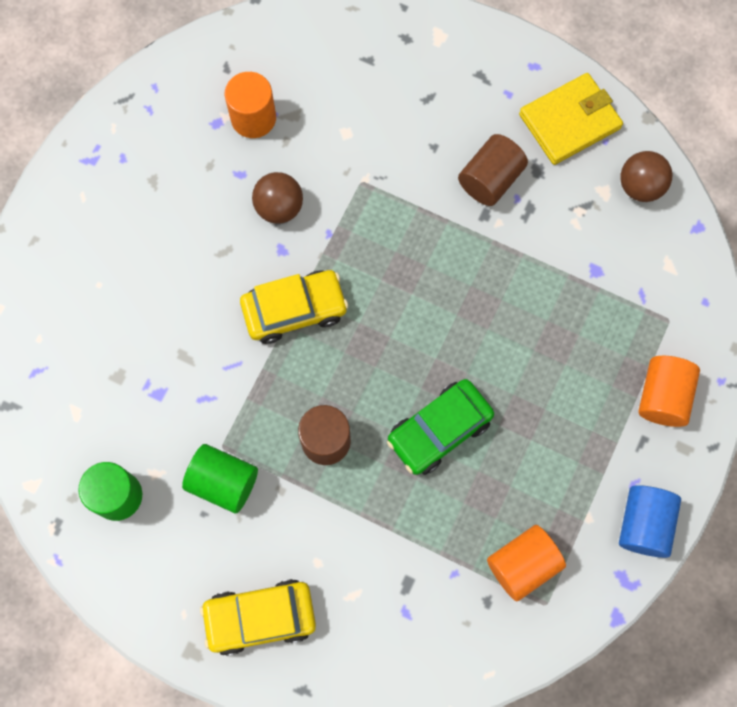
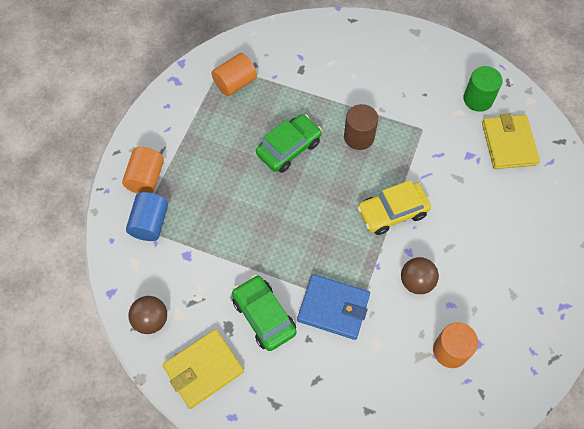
camera: 175 degrees right, 10 degrees down
green cylinder [182,444,258,513] -> none
yellow car [200,579,316,656] -> none
brown cylinder [458,134,528,206] -> green car [232,275,297,351]
blue cylinder [619,485,681,558] -> blue cylinder moved to [126,192,168,241]
none -> blue wallet [297,274,370,340]
none -> yellow wallet [482,113,540,169]

